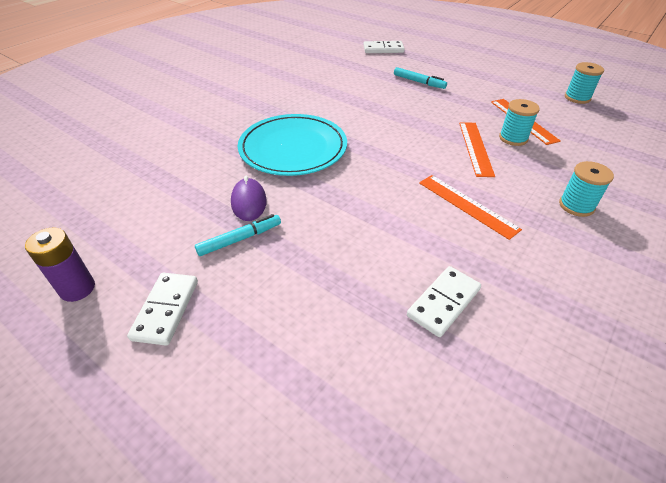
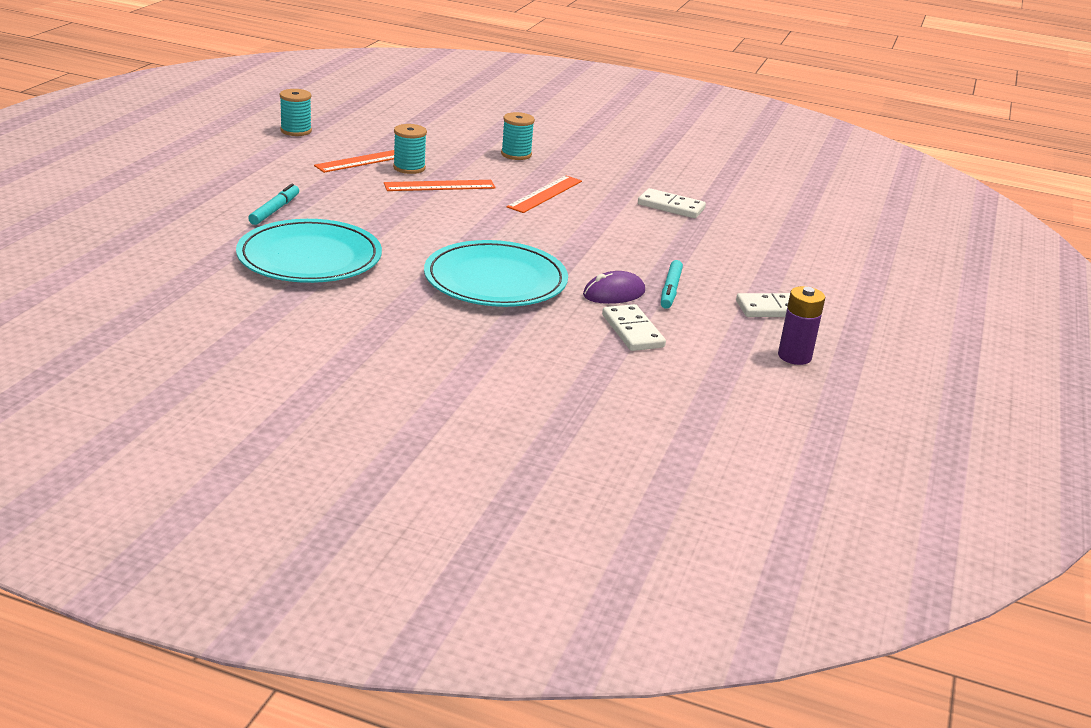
camera: 110 degrees left, 15 degrees down
turquoise marker [195,214,281,256] -> turquoise marker turned 120 degrees counterclockwise [661,260,683,309]
white domino [364,41,405,53] -> white domino moved to [602,304,666,351]
none -> turquoise plate [236,219,382,283]

